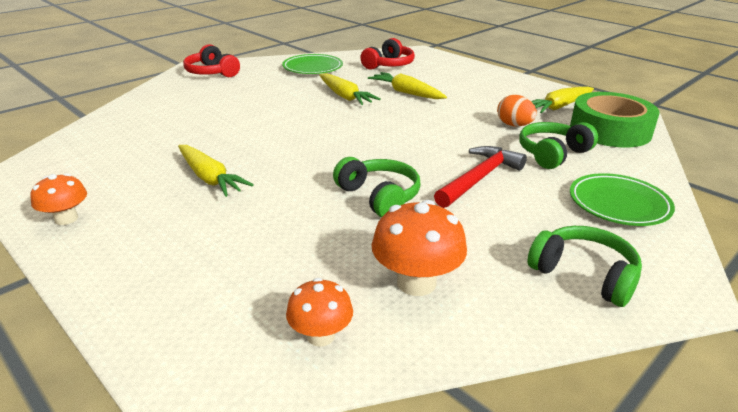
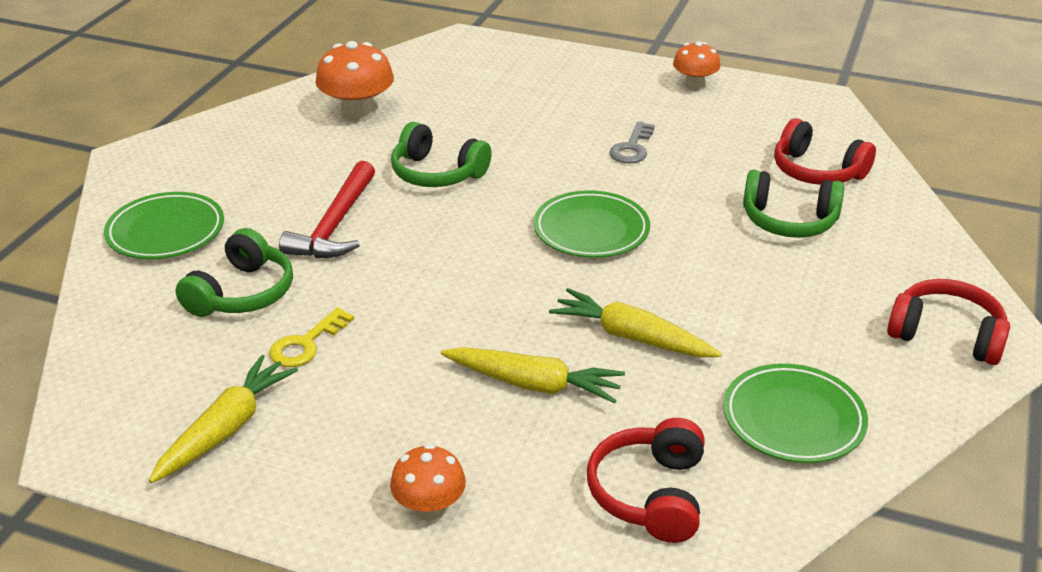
camera: 155 degrees right, 5 degrees up
yellow carrot [178,145,254,197] -> grey key [609,122,655,163]
orange mushroom [286,278,353,347] -> orange mushroom moved to [390,444,466,521]
orange egg [497,95,537,127] -> yellow key [269,307,354,367]
green headphones [527,226,642,307] -> green headphones moved to [743,170,844,238]
green tape [570,92,660,147] -> none
none -> green plate [533,190,650,258]
none -> red headphones [774,118,876,185]

